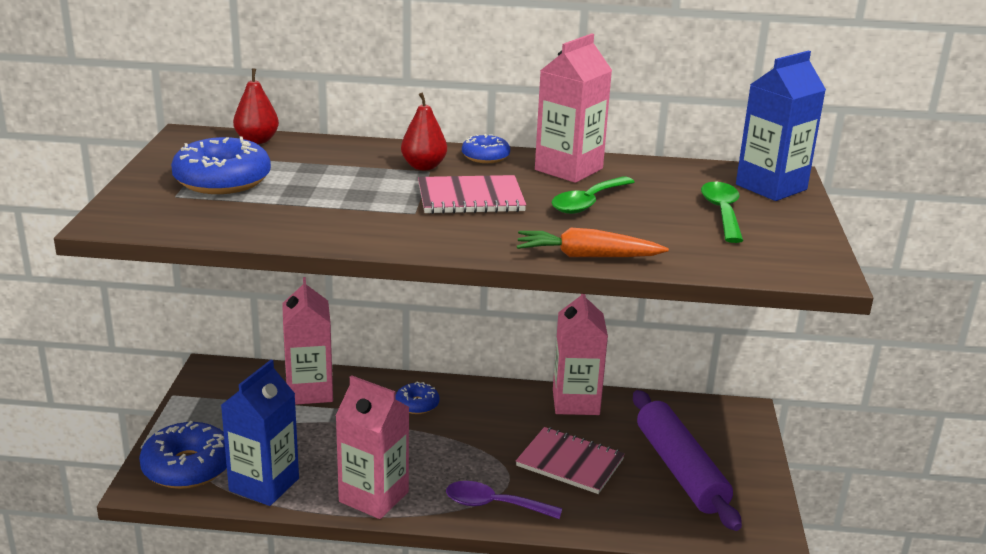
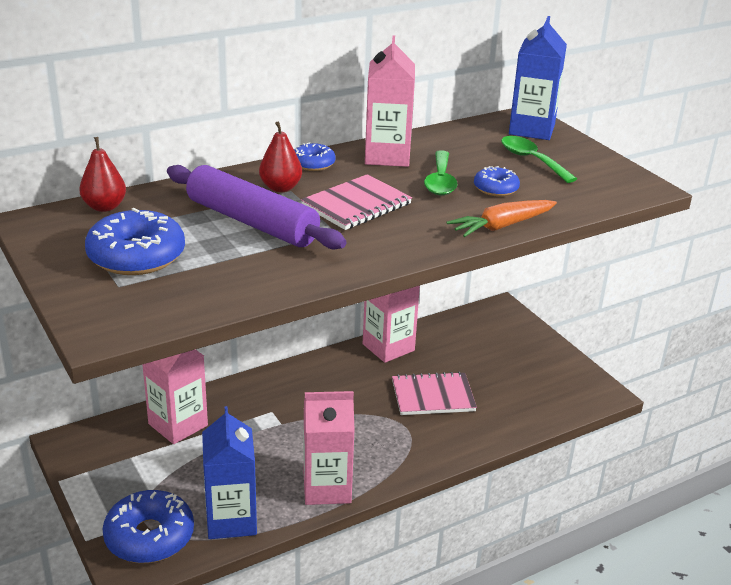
camera: 35 degrees left, 5 degrees up
blue donut [396,381,440,414] -> blue donut moved to [474,166,520,196]
purple spoon [446,481,562,519] -> none
purple rolling pin [633,390,742,531] -> purple rolling pin moved to [167,165,346,249]

